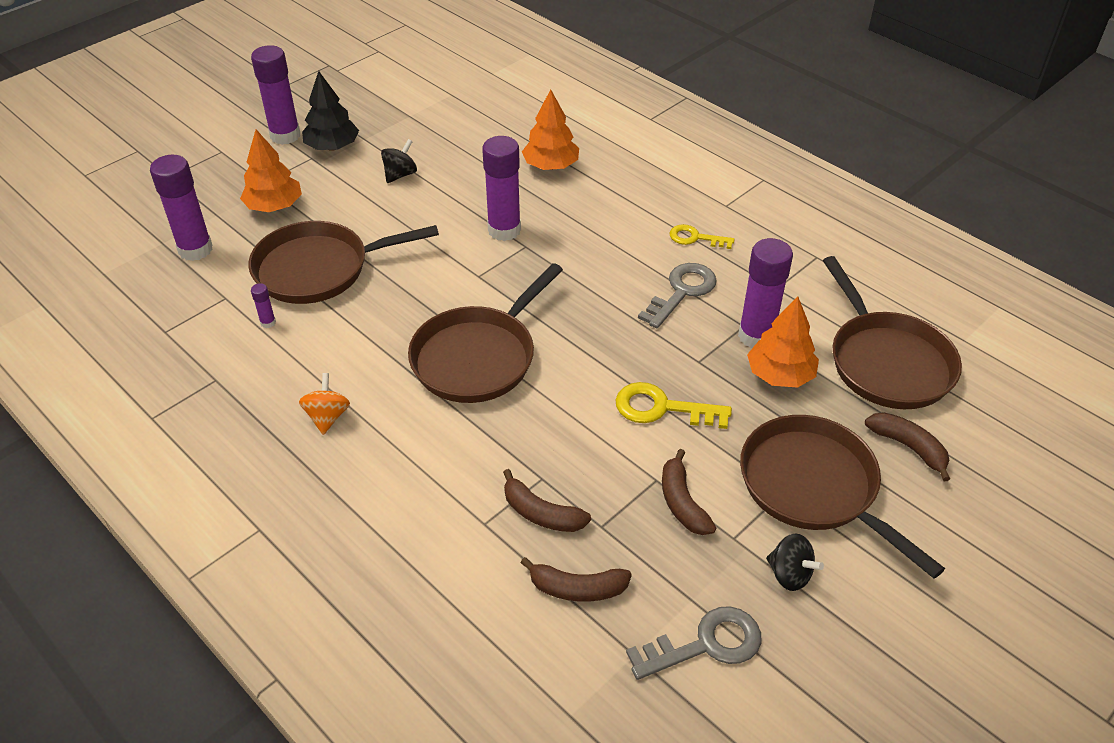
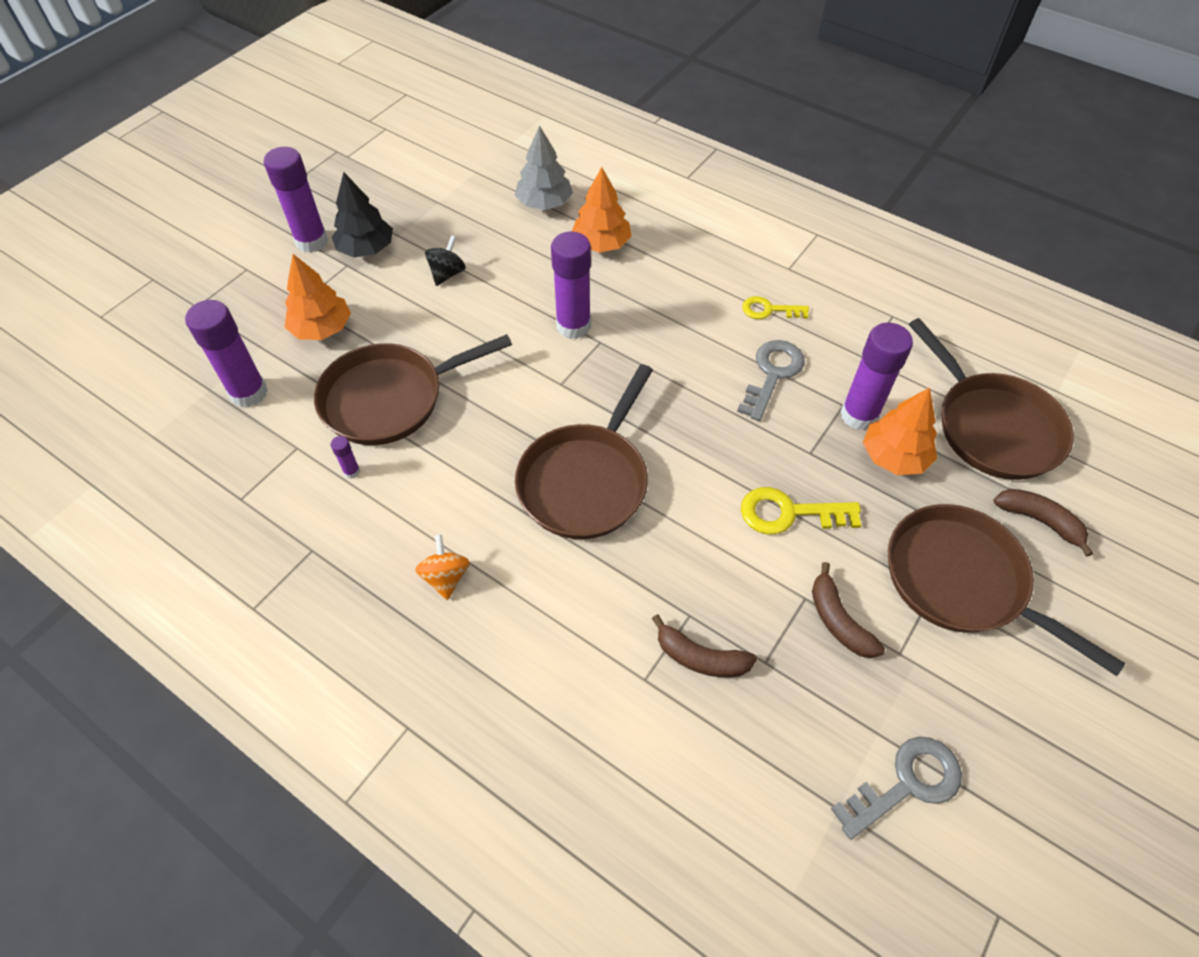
camera: 10 degrees left, 10 degrees up
brown banana [520,557,632,602] -> none
black spinning top [766,534,824,591] -> none
none -> grey tree [515,125,573,210]

